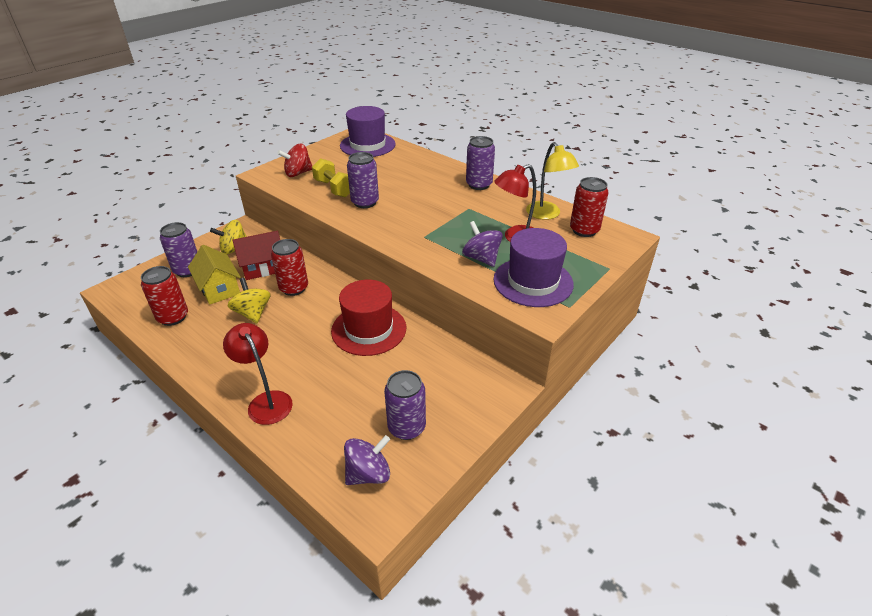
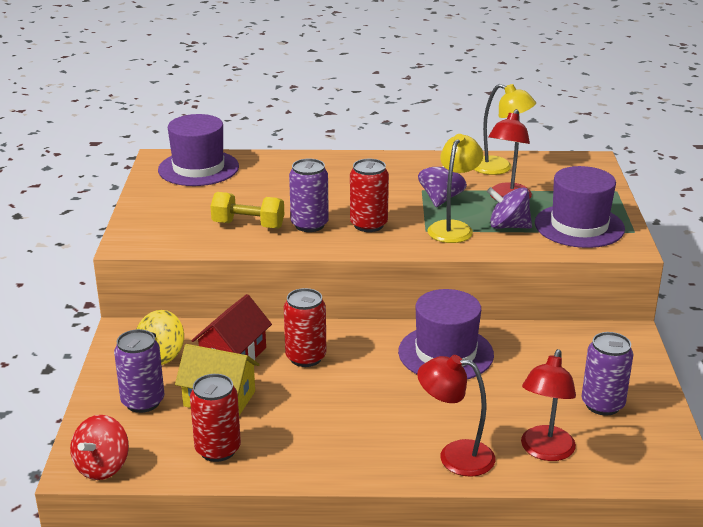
camera: 40 degrees left, 10 degrees down
yellow spinning top [228,278,270,323] -> none
red spinning top [278,144,312,177] -> red spinning top moved to [70,415,129,480]
red hat [331,280,406,356] -> purple hat [398,289,494,379]
purple spinning top [344,435,390,485] -> purple spinning top moved to [418,166,467,207]
purple can [466,136,495,190] -> none
red can [570,177,609,237] -> red can moved to [350,159,389,232]
none -> yellow lamp [428,134,483,243]
none -> red lamp [521,349,576,461]

